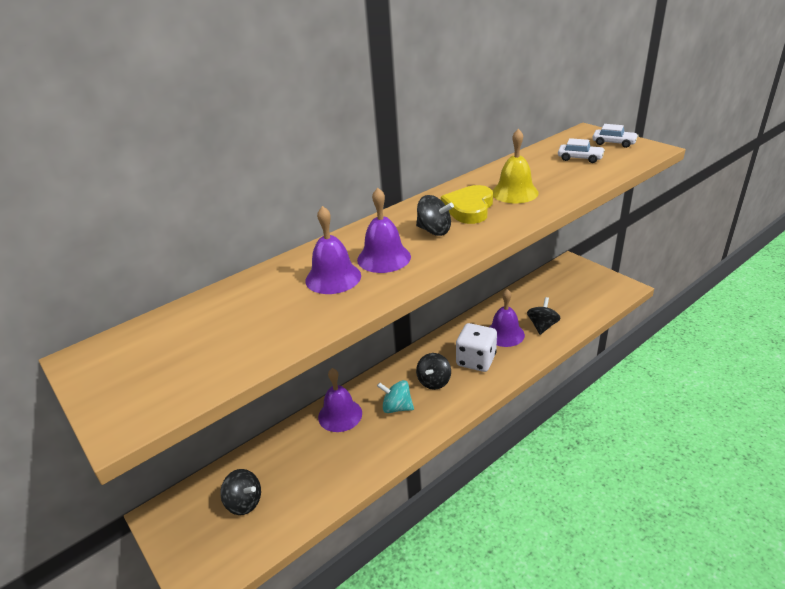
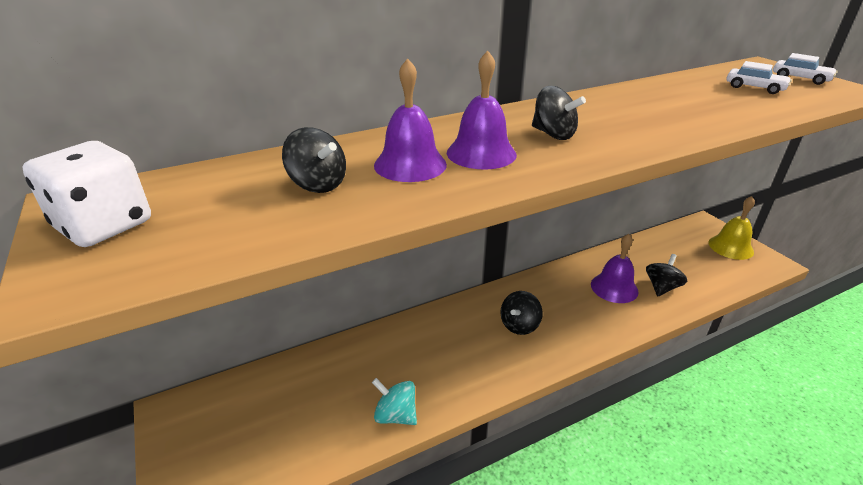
camera: 10 degrees right, 0 degrees up
black spinning top [220,469,261,515] -> black spinning top moved to [282,127,346,193]
purple bell [318,368,362,432] -> none
turquoise spinning top [377,380,414,413] -> turquoise spinning top moved to [372,378,417,425]
yellow heart [441,185,493,224] -> none
white dice [456,323,497,372] -> white dice moved to [22,141,151,247]
yellow bell [492,129,539,203] -> yellow bell moved to [708,196,755,260]

